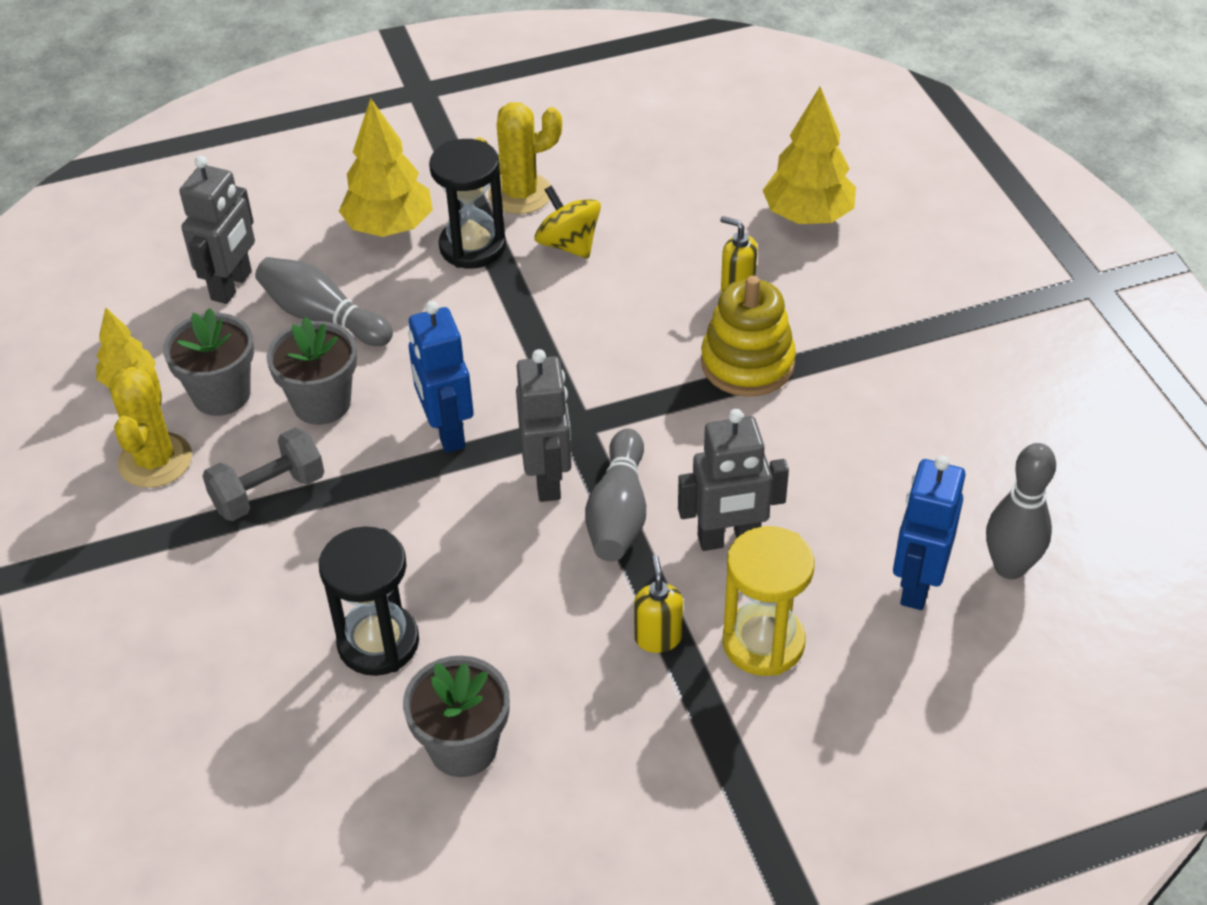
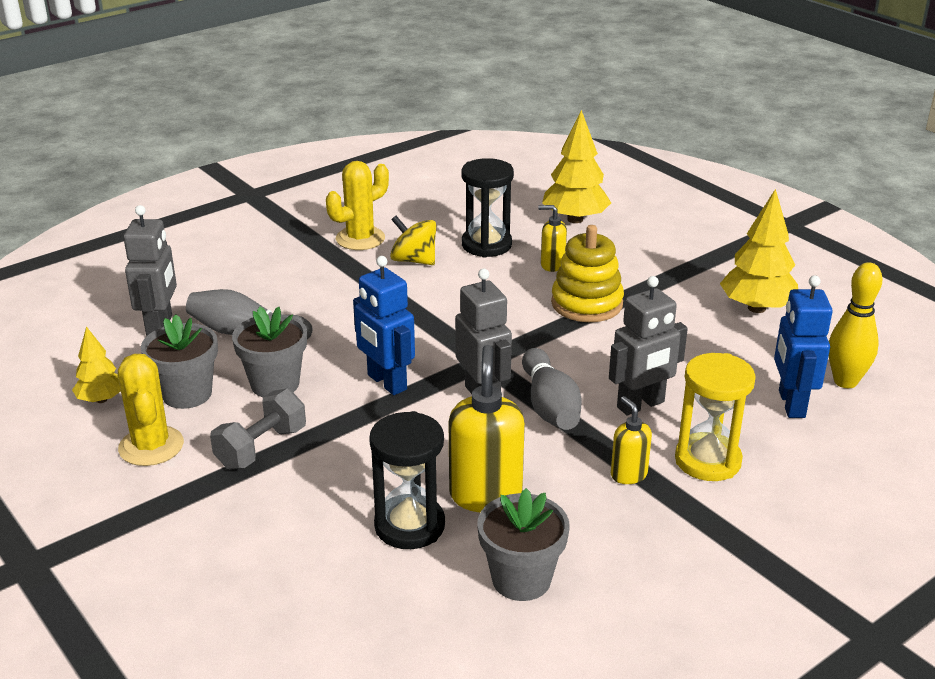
camera: 20 degrees left, 15 degrees down
yellow tree [339,98,433,237] -> yellow tree moved to [720,189,798,313]
black hourglass [429,139,506,269] -> black hourglass moved to [462,158,514,258]
grey bowling pin [986,443,1056,579] -> yellow bowling pin [829,262,883,388]
none -> yellow soap dispenser [449,345,525,512]

